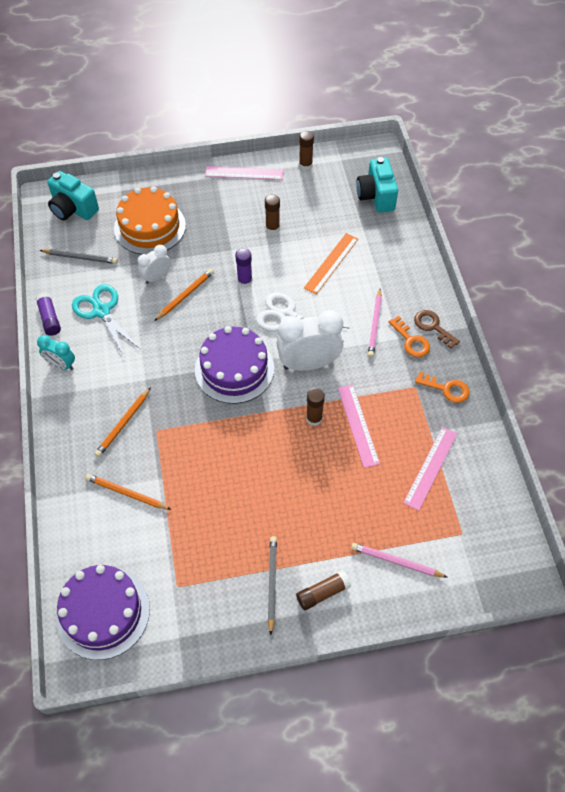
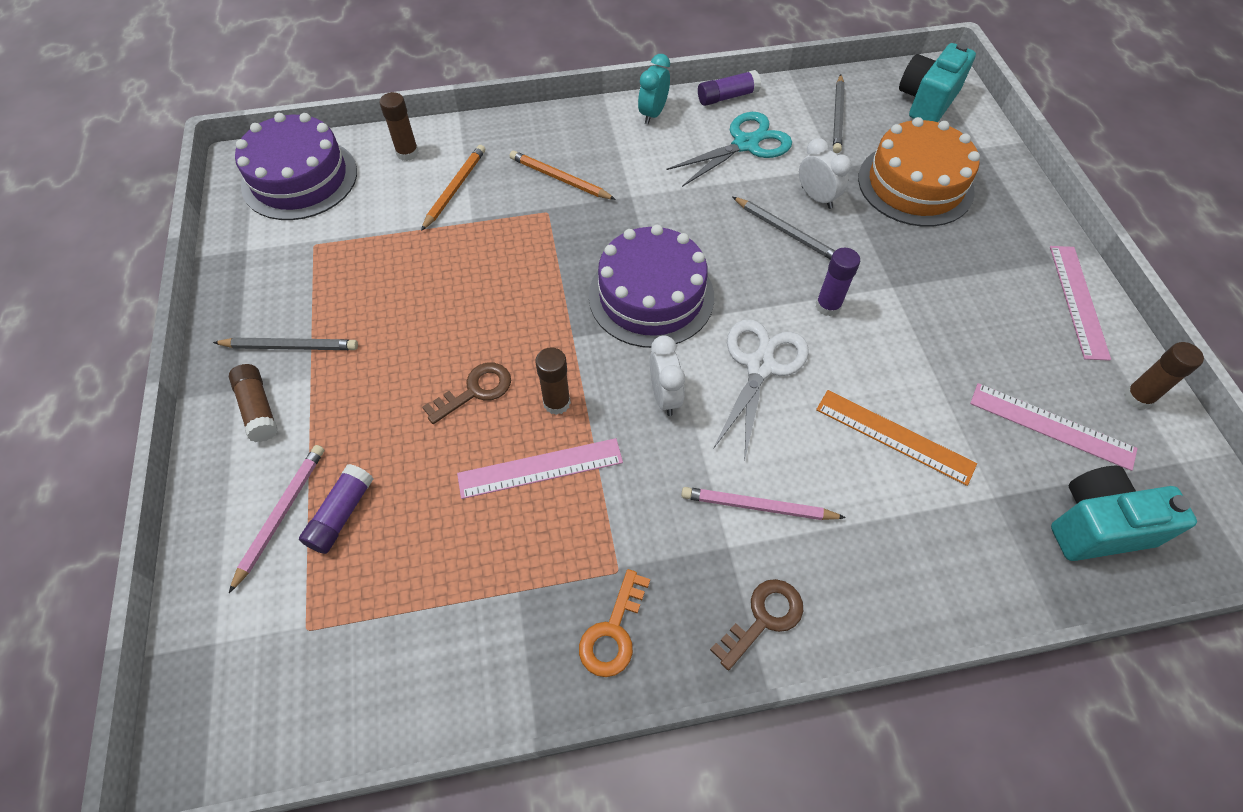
camera: 90 degrees right, 0 degrees up
orange pencil [154,269,214,321] -> grey pencil [733,197,835,260]
brown glue stick [265,194,280,234] -> brown glue stick moved to [379,92,419,161]
white clock [276,310,343,371] -> white clock [650,335,685,416], size x0.55
orange key [389,316,430,357] -> none
pink ruler [403,427,457,511] -> pink ruler moved to [970,383,1138,471]
none -> purple glue stick [299,464,374,554]
none -> brown key [422,363,511,424]

